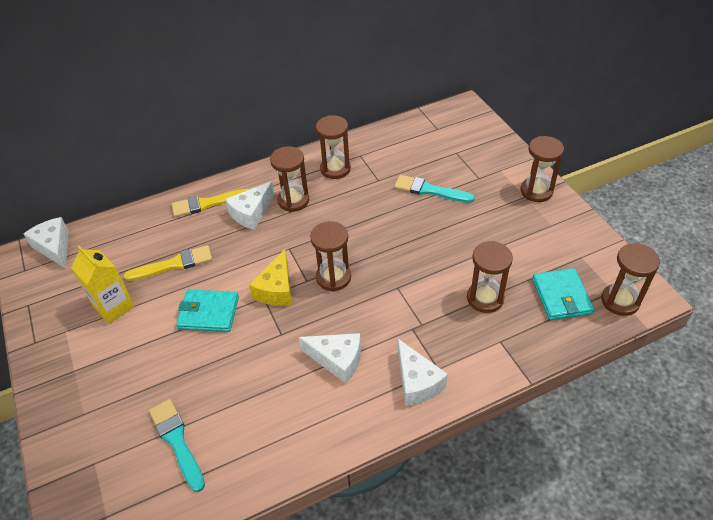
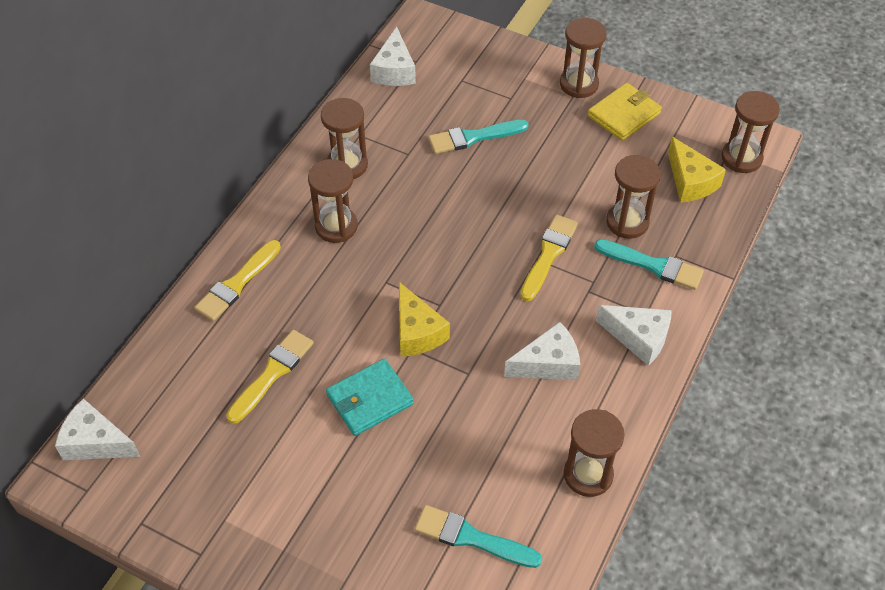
camera: 40 degrees left, 5 degrees up
yellow carton [71,246,135,324] -> none
white cheese [225,181,275,230] -> white cheese moved to [370,27,416,86]
brown hourglass [310,221,351,291] -> brown hourglass moved to [564,409,624,497]
turquoise wallet [532,268,594,320] -> yellow cheese [668,137,726,203]
none -> yellow brush [521,215,578,301]
none -> yellow wallet [588,83,662,141]
none -> turquoise brush [594,239,704,290]

